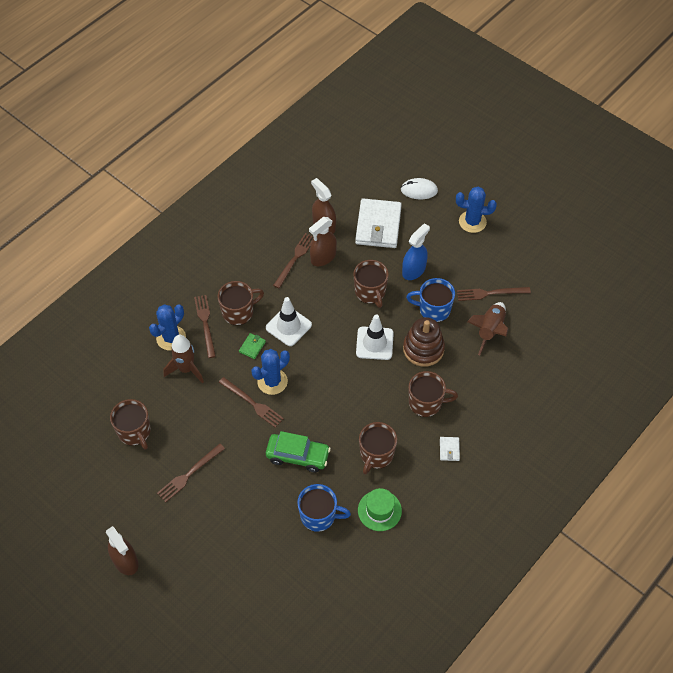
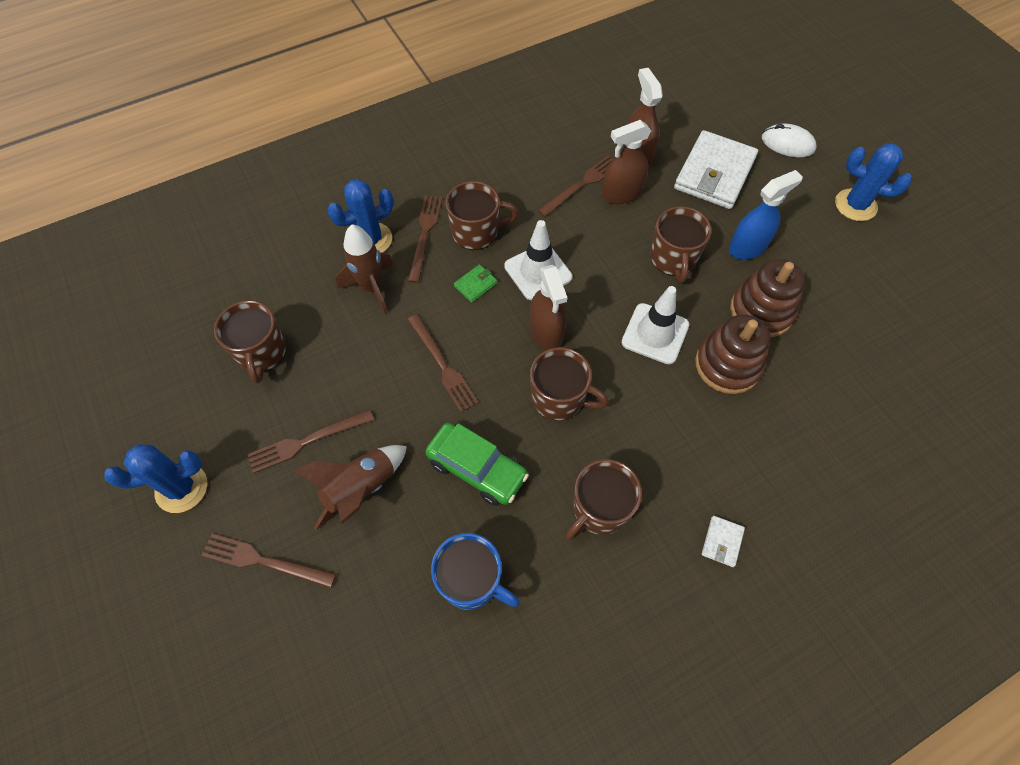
camera: 20 degrees right, 5 degrees up
brown spray bottle [106,526,138,575] -> brown spray bottle moved to [530,265,567,350]
blue cactus [252,349,290,395] -> blue cactus moved to [104,444,207,513]
green hat [358,488,402,531] -> none
blue mug [406,278,455,322] -> brown stacking toy [730,259,805,338]
brown mug [409,371,458,417] -> brown mug moved to [530,347,609,420]
brown fork [457,287,531,301] -> brown fork moved to [201,534,336,588]
brown rocket [467,302,508,355] -> brown rocket moved to [292,445,407,530]

